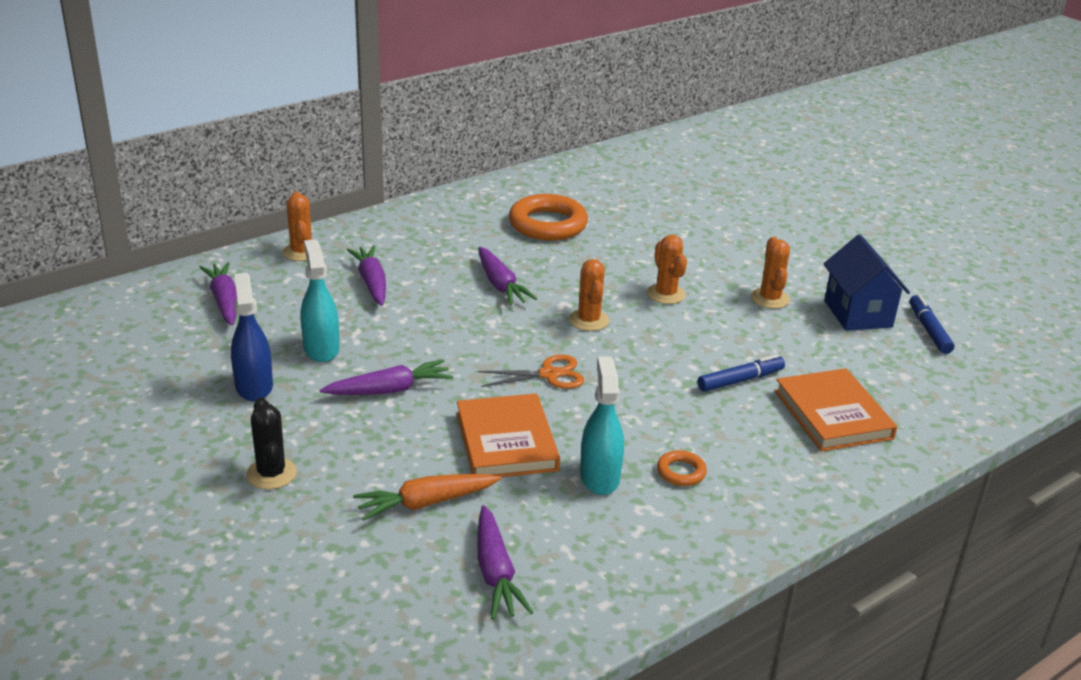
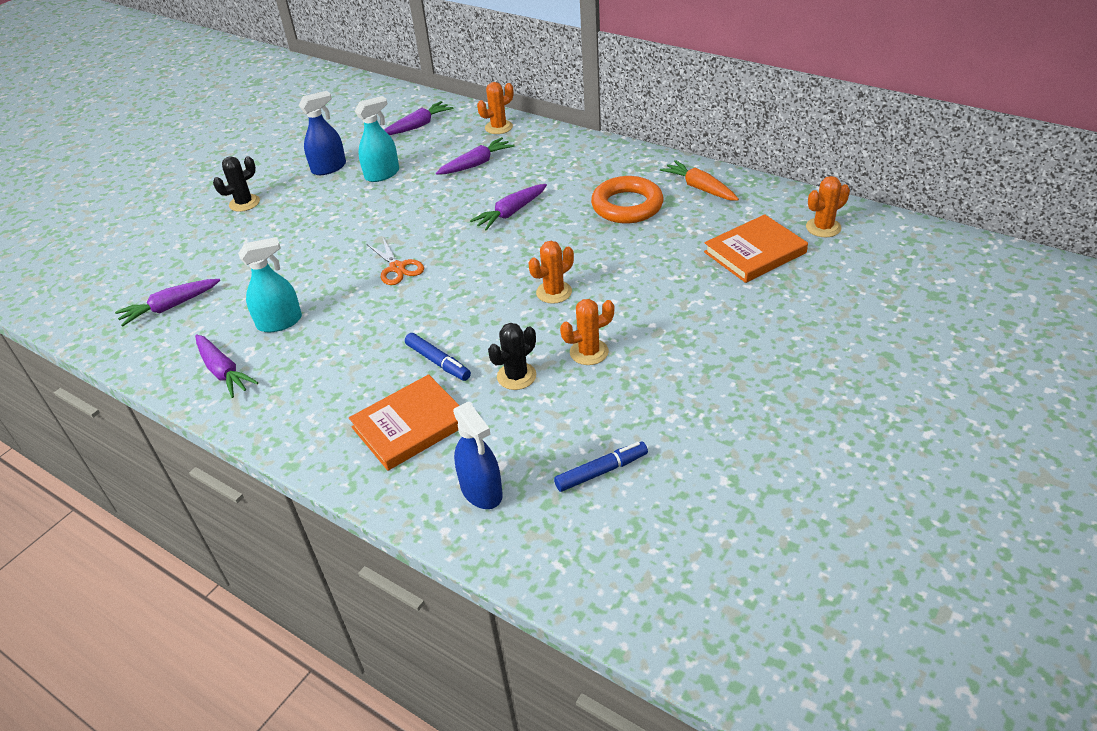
camera: 75 degrees right, 10 degrees up
purple carrot [320,359,453,395] -> purple carrot moved to [195,334,258,398]
orange carrot [353,474,501,521] -> orange carrot moved to [660,160,739,201]
orange book [457,393,560,477] -> orange book moved to [704,214,808,283]
orange cactus [569,259,609,331] -> orange cactus moved to [806,176,850,237]
orange ring [657,450,707,486] -> none
blue house [823,235,910,331] -> none
none -> blue spray bottle [453,402,503,509]
none -> black cactus [488,323,536,390]

